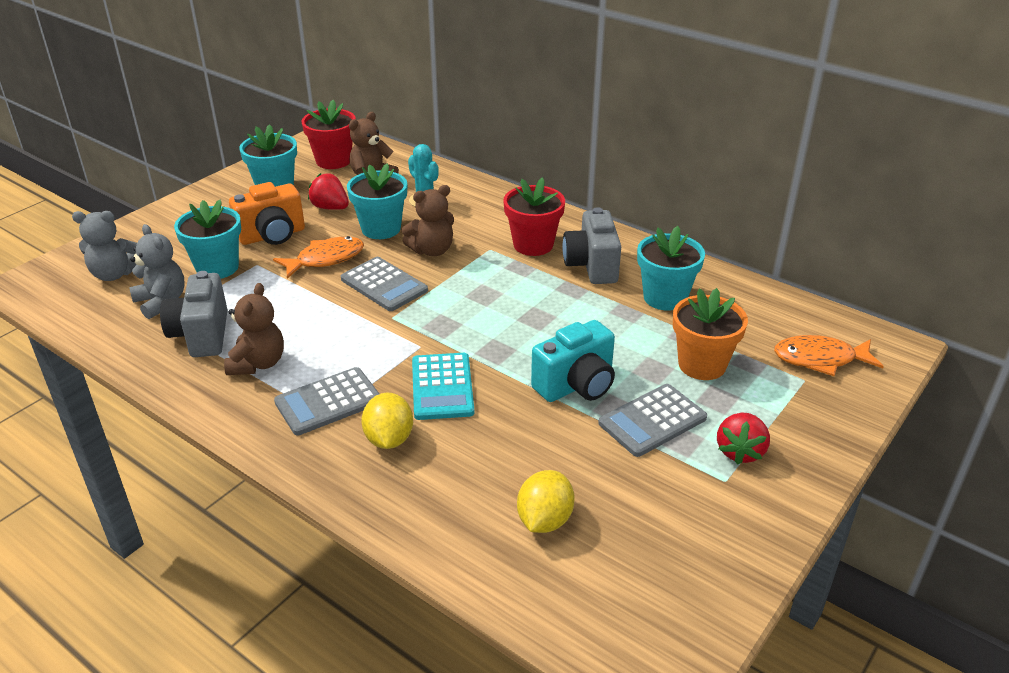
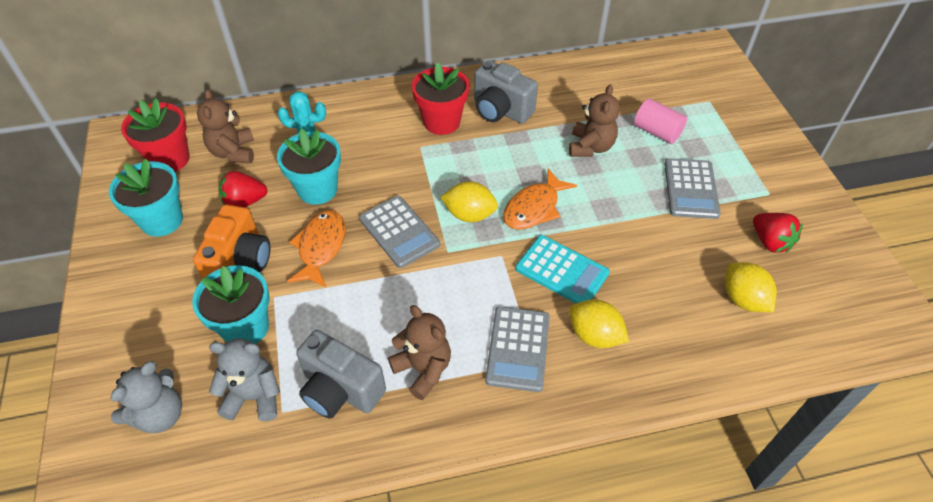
camera: 50 degrees left, 15 degrees up
grey calculator [341,257,428,311] -> grey calculator turned 60 degrees clockwise [359,196,440,268]
brown teddy bear [402,185,454,256] -> brown teddy bear moved to [569,84,620,157]
turquoise camera [531,320,615,402] -> none
turquoise flower pot [637,226,705,311] -> none
orange flower pot [673,288,748,380] -> pink cylinder [634,99,687,144]
red strawberry [717,413,770,465] -> red strawberry moved to [753,213,803,253]
orange fish [774,335,884,376] -> orange fish moved to [503,168,577,229]
none -> yellow lemon [440,181,498,222]

